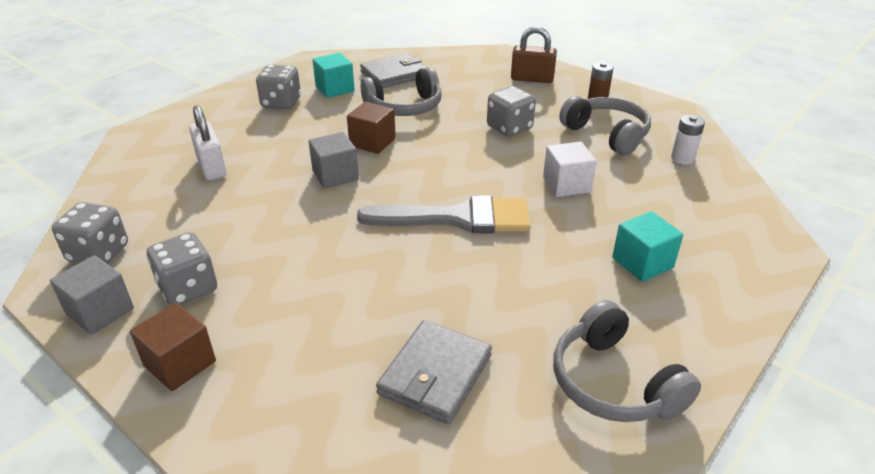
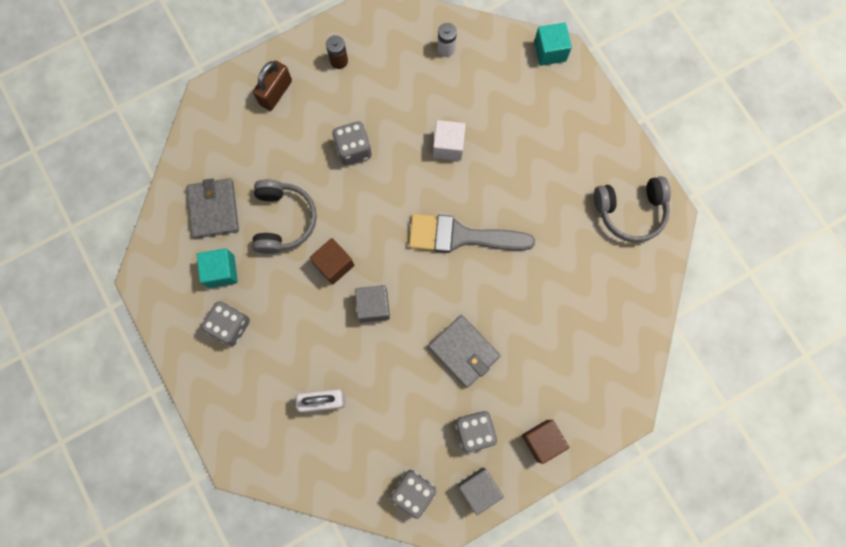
camera: 70 degrees left, 40 degrees up
grey brush [357,195,531,233] -> grey brush turned 105 degrees counterclockwise [409,214,535,253]
grey wallet [376,320,492,424] -> grey wallet moved to [428,315,500,388]
grey headphones [559,96,651,155] -> none
turquoise cube [612,211,683,282] -> turquoise cube moved to [534,22,572,66]

